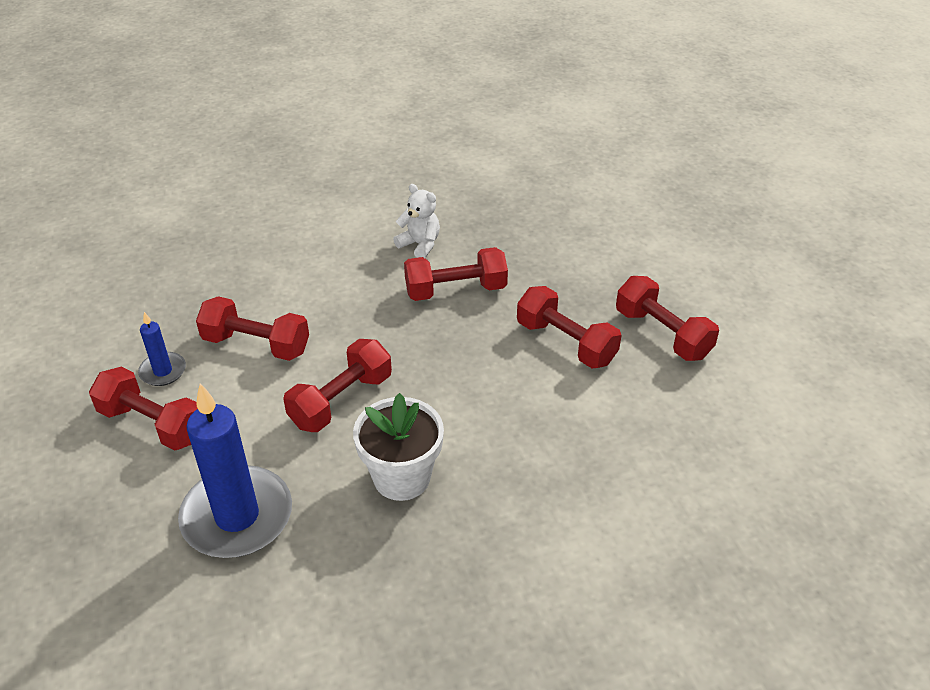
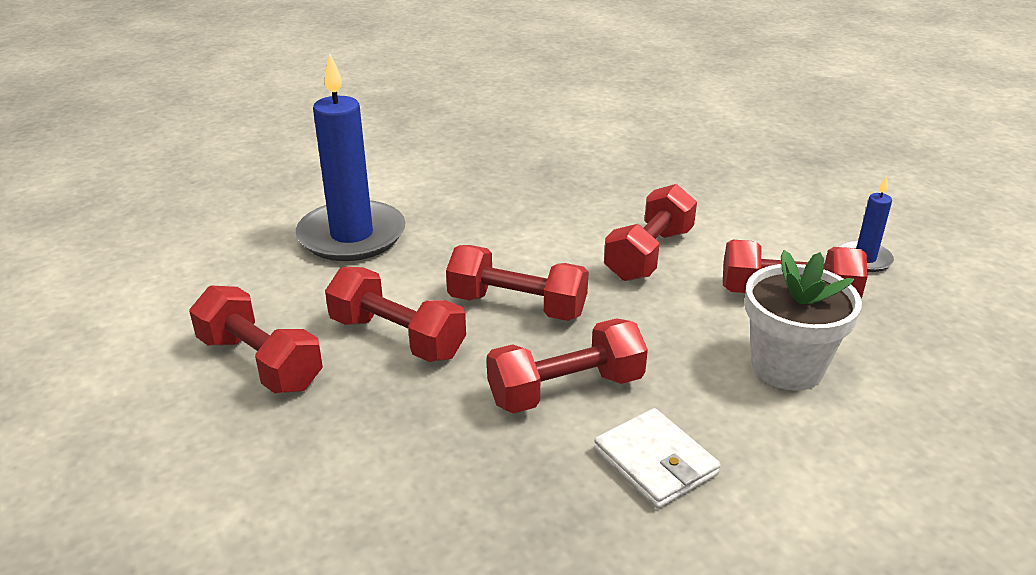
camera: 170 degrees right, 10 degrees down
red dumbbell [89,367,198,451] -> red dumbbell moved to [446,245,589,321]
blue candle [178,383,292,558] -> blue candle moved to [296,53,406,261]
white flower pot [353,393,444,501] -> white flower pot moved to [745,250,862,391]
white teddy bear [393,184,440,258] -> white wallet [594,408,720,509]

